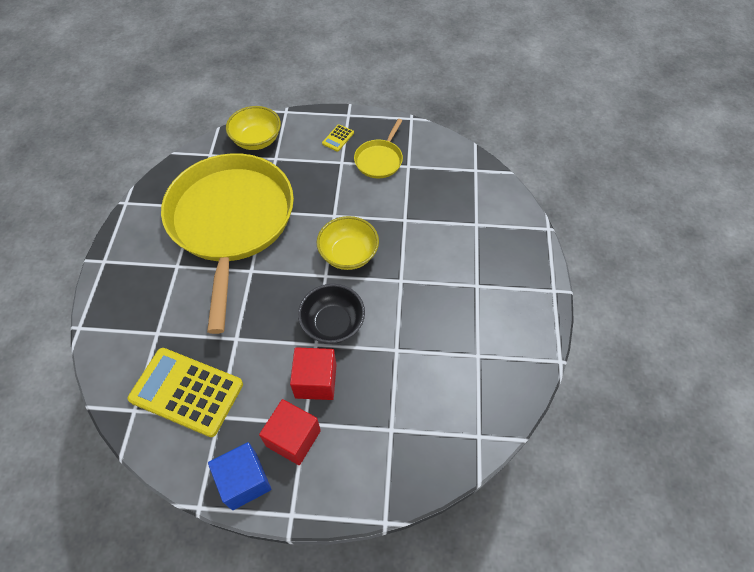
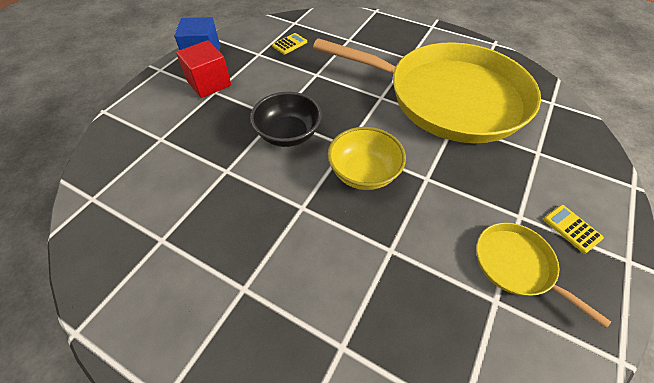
camera: 115 degrees right, 5 degrees down
yellow calculator [128,348,243,437] -> yellow calculator [272,33,307,54], size x0.41
yellow bowl [226,106,281,150] -> none
red cube [290,347,337,400] -> none

